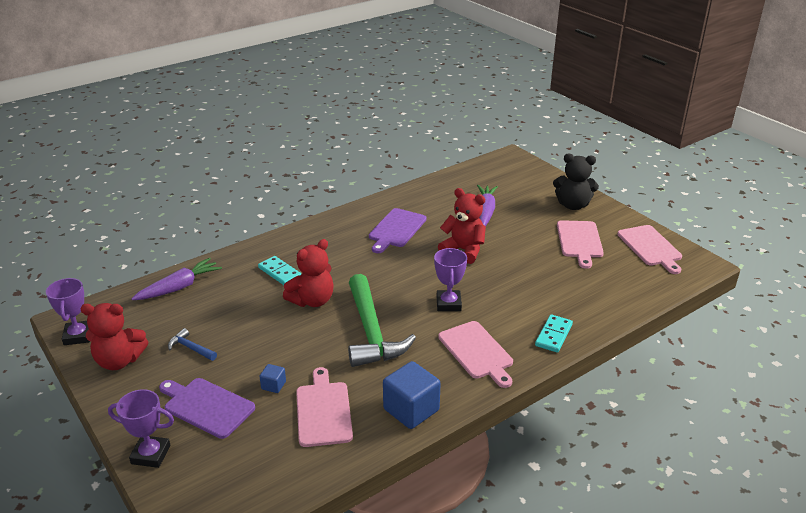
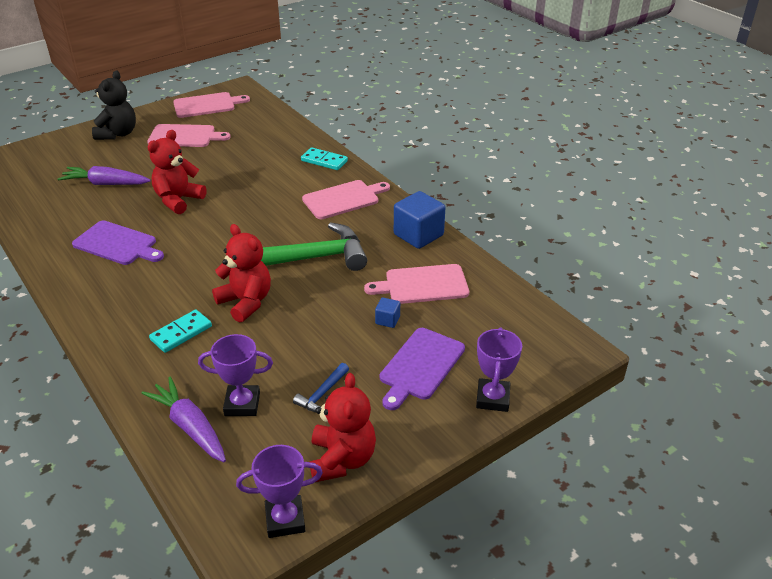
camera: 90 degrees left, 5 degrees up
purple trophy [434,248,467,311] -> purple trophy moved to [198,334,273,416]

